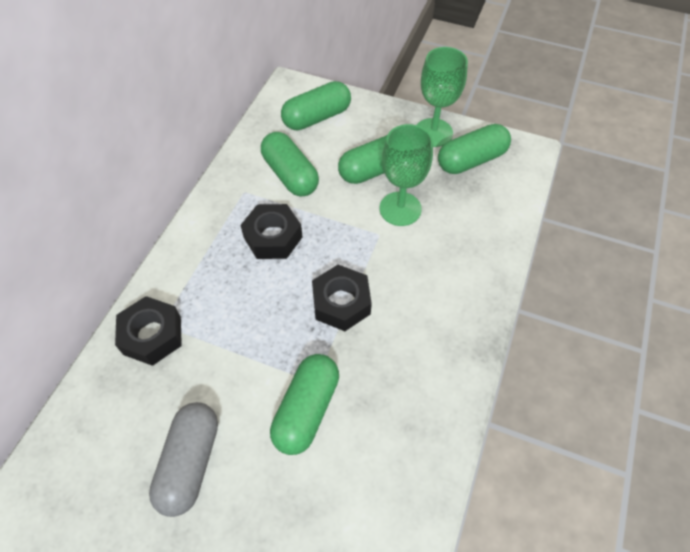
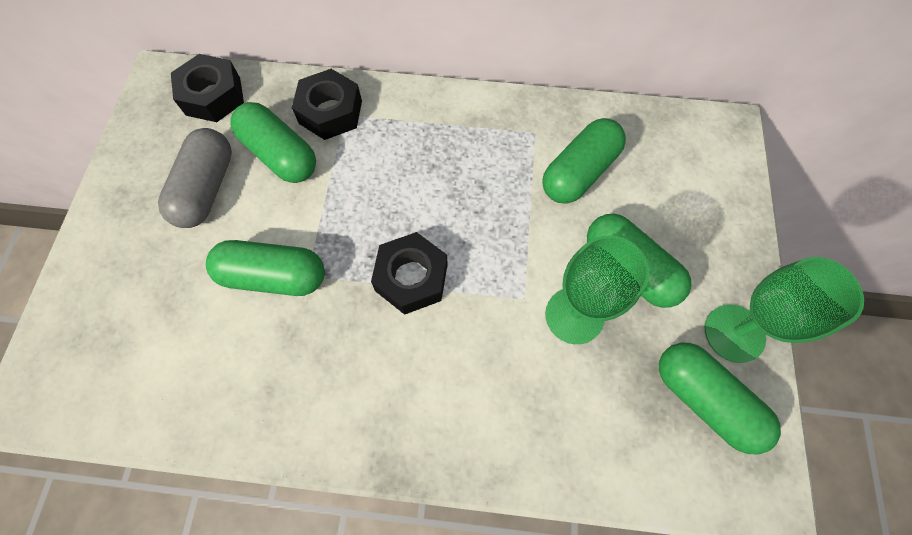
camera: 75 degrees right, 10 degrees up
grey capsule [149,402,218,517] -> grey capsule turned 75 degrees counterclockwise [158,128,232,228]
black nut [240,204,302,259] -> black nut moved to [171,54,244,122]
green capsule [281,81,351,130] -> green capsule moved to [230,102,316,183]

